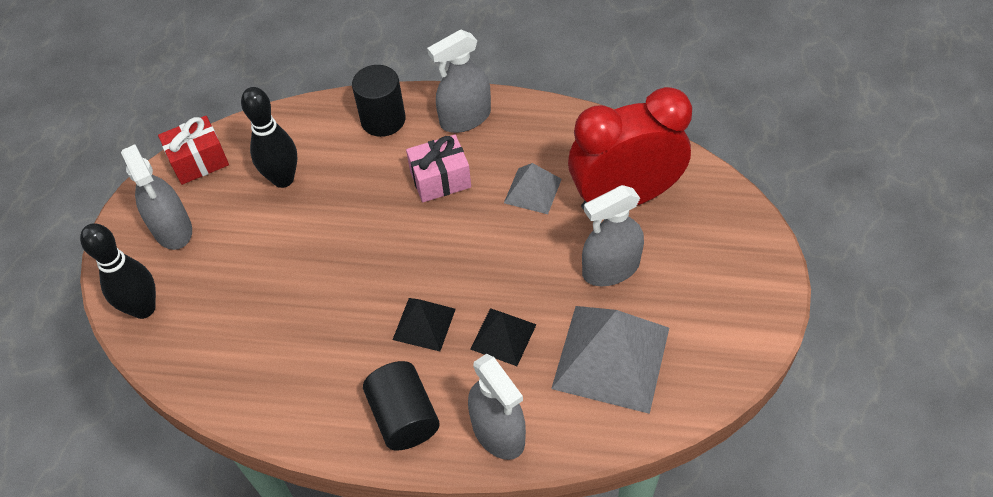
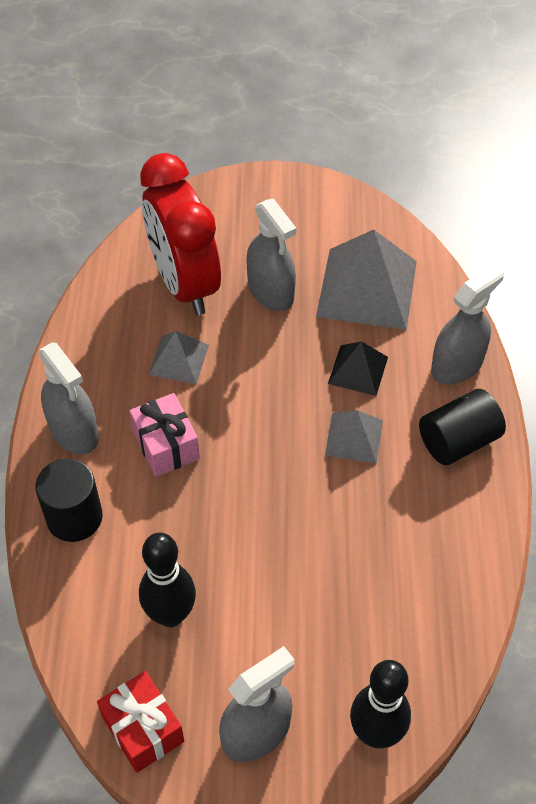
camera: 100 degrees left, 0 degrees up
black pyramid [392,298,456,351] -> grey pyramid [325,410,383,463]

